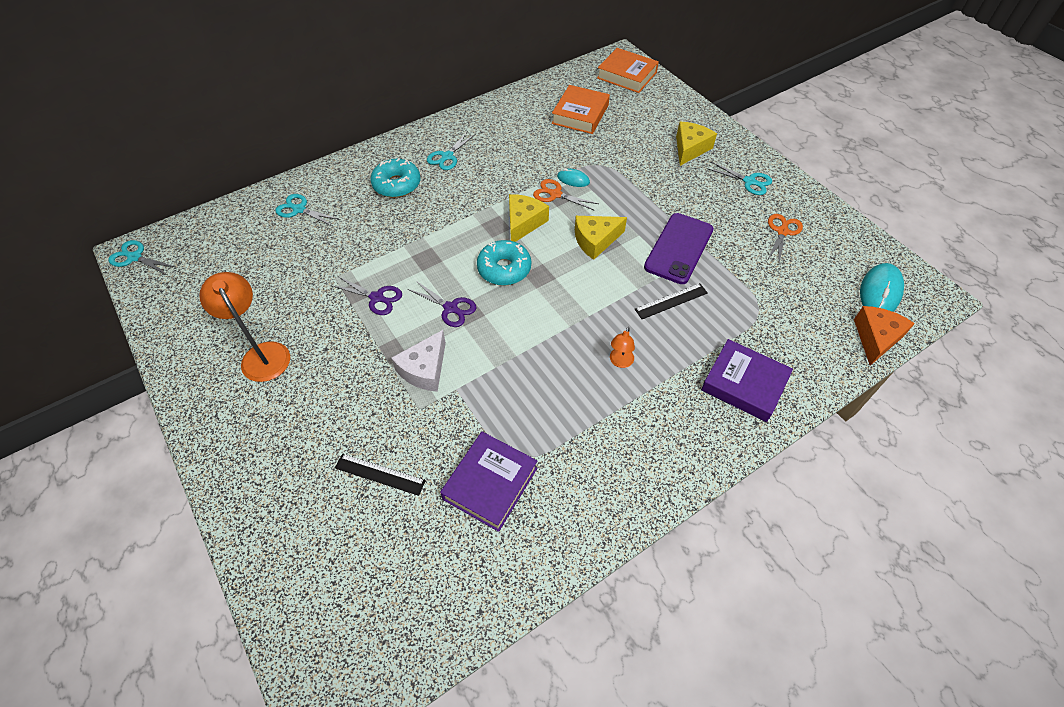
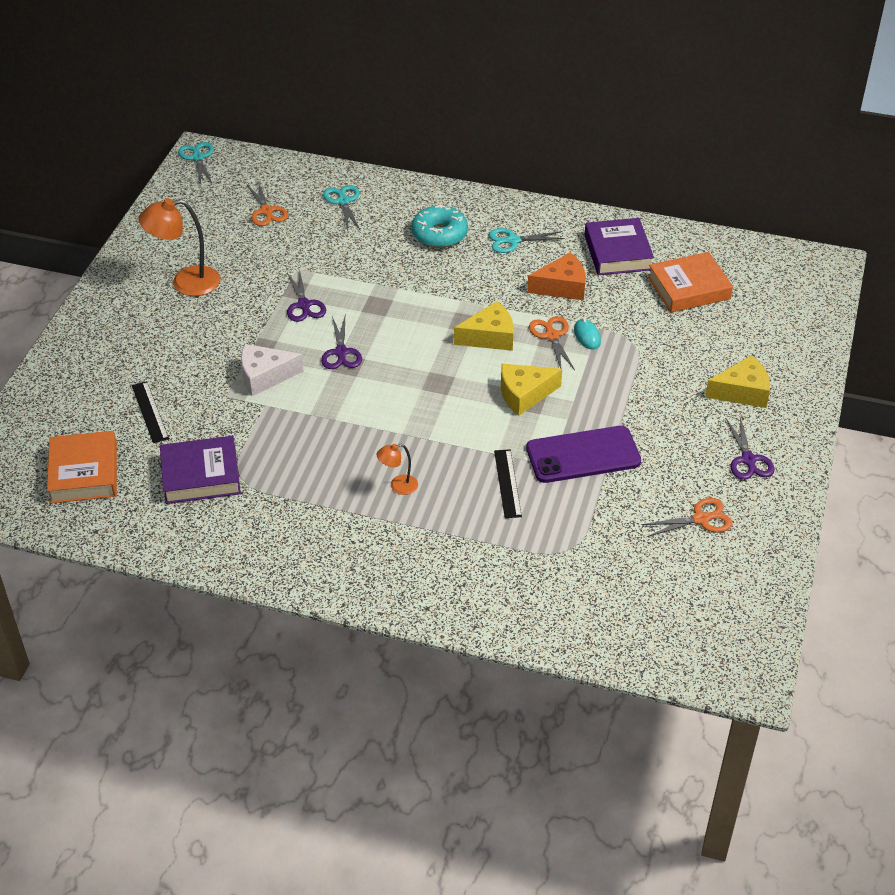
camera: 50 degrees right, 10 degrees down
orange lamp [199,272,290,382] -> orange lamp turned 120 degrees counterclockwise [139,198,220,296]
turquoise donut [477,240,531,286] -> none
yellow cheese [575,216,627,260] -> yellow cheese turned 45 degrees counterclockwise [501,363,562,416]
orange book [597,48,659,93] -> orange book moved to [47,431,117,503]
black ruler [635,283,708,319] -> black ruler turned 60 degrees clockwise [494,449,522,518]
purple book [701,339,793,422] -> purple book moved to [585,218,654,275]
turquoise scissors [707,162,772,195] -> purple scissors [726,417,775,480]
orange cheese [854,306,915,366] -> orange cheese moved to [527,252,586,300]
turquoise mouse [860,263,904,312] -> none
none -> orange scissors [247,181,288,226]

